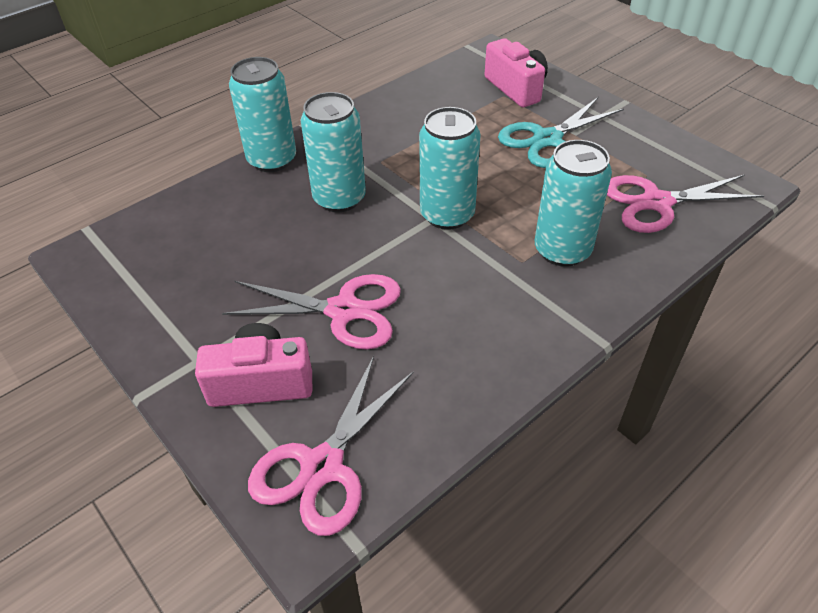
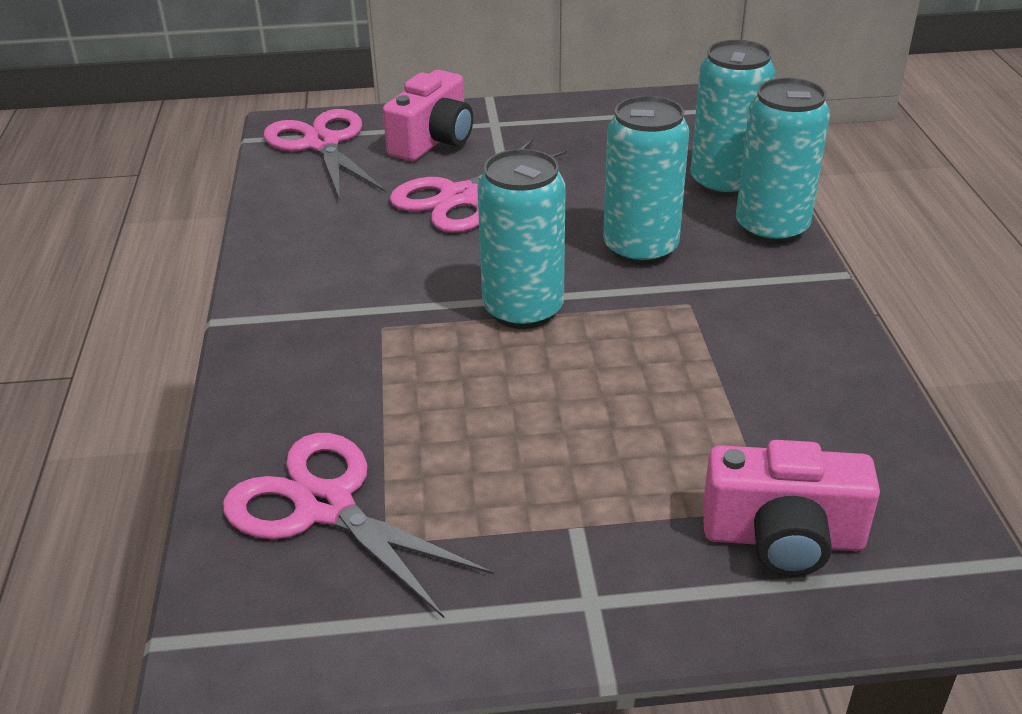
camera: 125 degrees right, 10 degrees down
turquoise scissors [498,97,624,168] -> none
turquoise can [535,140,612,267] -> turquoise can moved to [690,40,775,197]
pink scissors [607,175,764,233] -> pink scissors turned 75 degrees counterclockwise [223,433,494,619]

